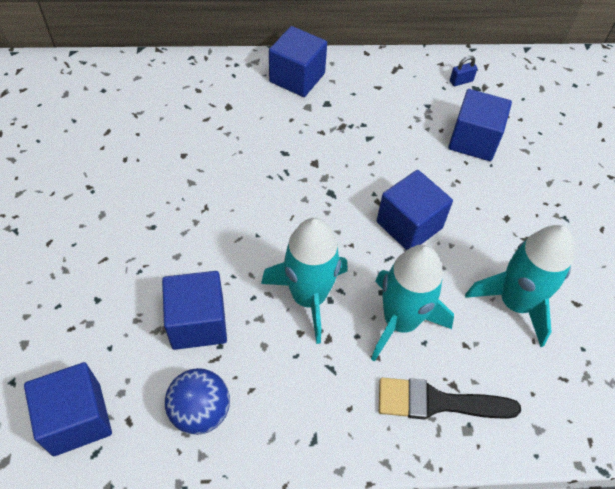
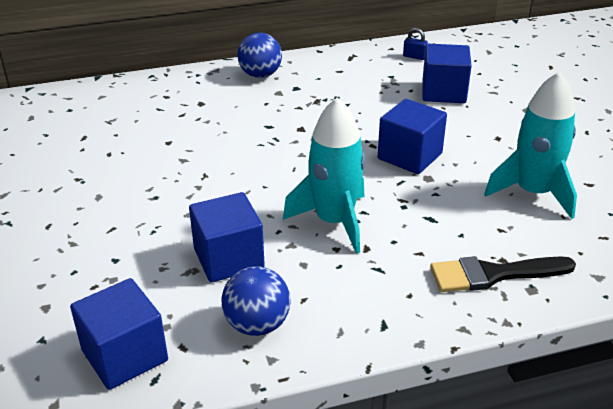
camera: 10 degrees left, 20 degrees down
blue cube [269,26,327,97] -> blue ball [237,33,282,78]
turquoise rocket [371,245,454,362] -> none
blue padlock [450,56,478,86] -> blue padlock turned 60 degrees clockwise [403,28,428,60]

